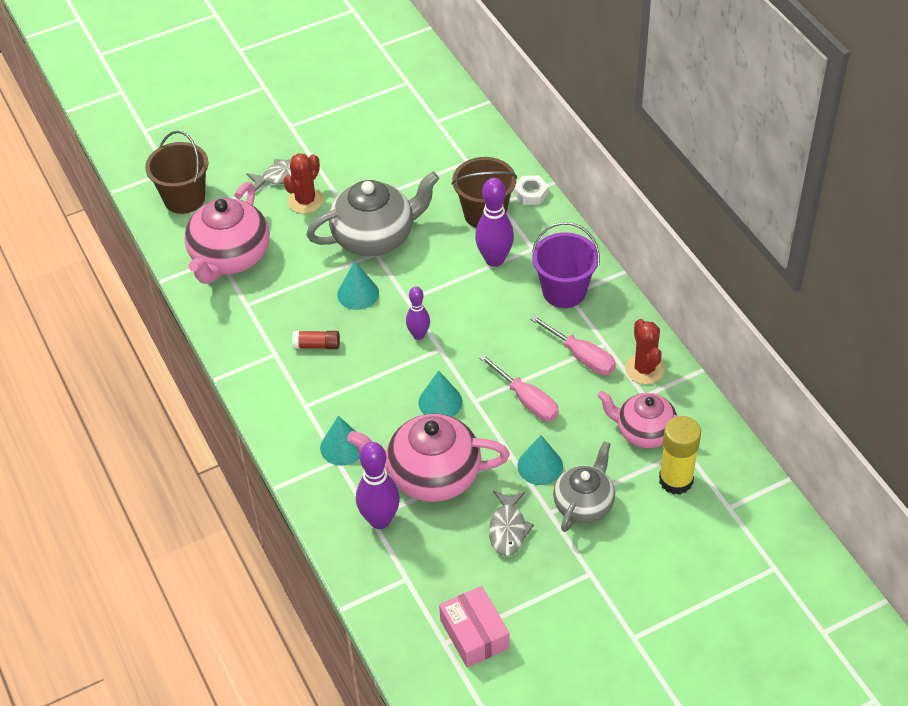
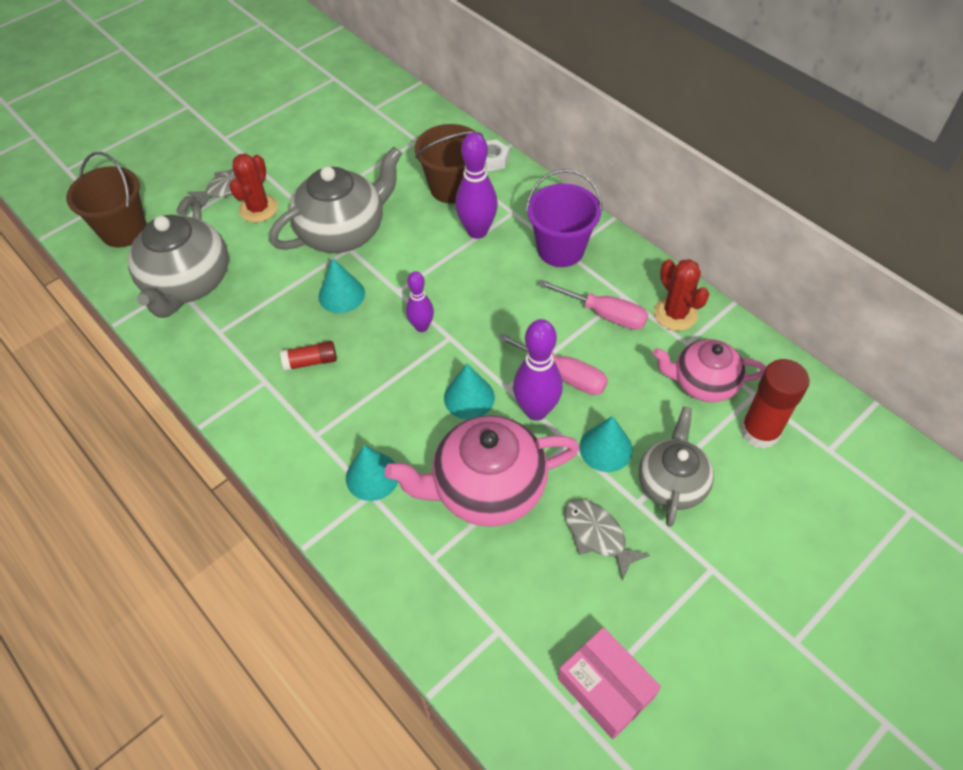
camera: 15 degrees left, 5 degrees up
pink teapot [184,182,270,284] -> grey teapot [128,196,229,318]
purple bowling pin [356,442,400,529] -> purple bowling pin moved to [513,319,563,420]
grey fish [489,491,534,556] -> grey fish turned 150 degrees clockwise [564,499,650,581]
yellow glue stick [659,416,701,495] -> red glue stick [740,359,809,449]

